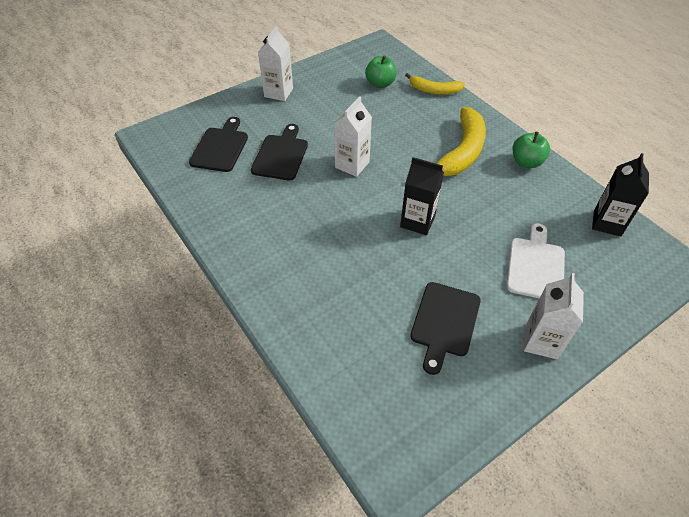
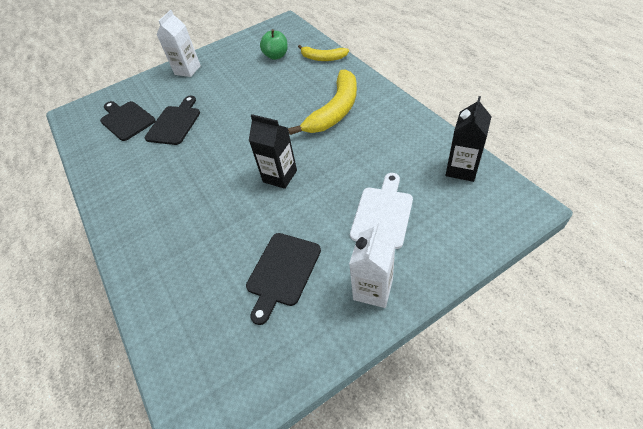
camera: 10 degrees right, 0 degrees up
black cutting board [189,117,248,172] -> black cutting board turned 60 degrees counterclockwise [100,101,156,141]
white carton [334,97,372,177] -> none
green apple [513,132,550,168] -> none

